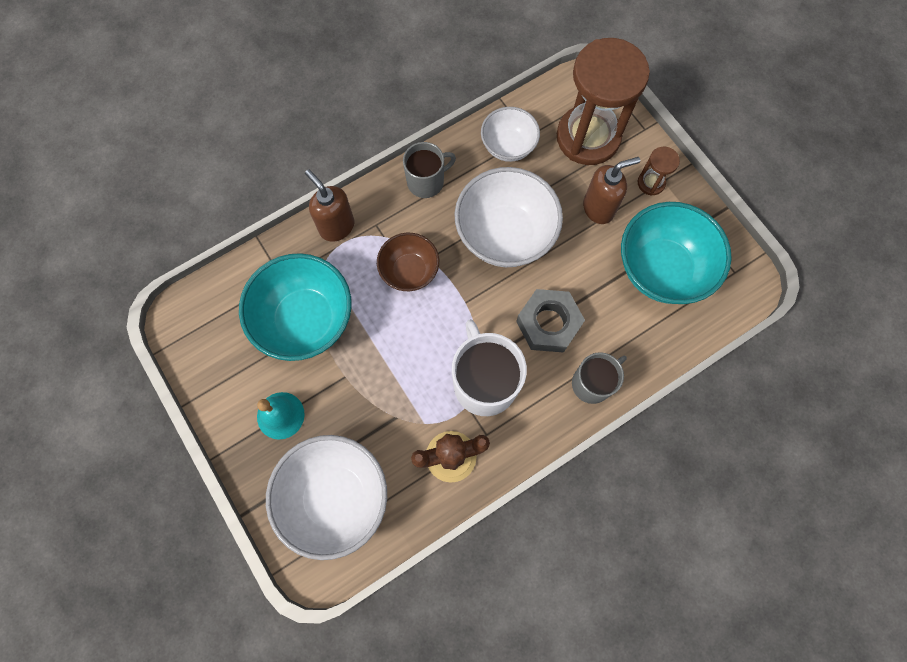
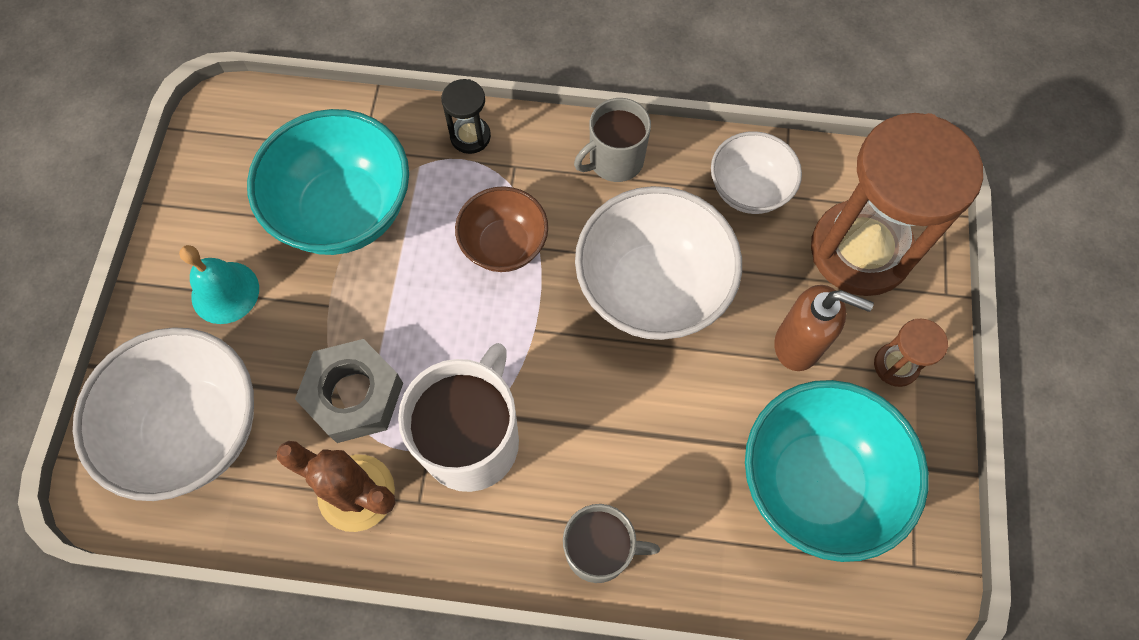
camera: 40 degrees right, 5 degrees down
brown soap dispenser [305,169,354,242] -> black hourglass [441,79,491,154]
grey mug [403,142,456,198] -> grey mug turned 135 degrees clockwise [574,98,651,182]
grey nut [516,289,585,353] -> grey nut moved to [295,339,403,443]

